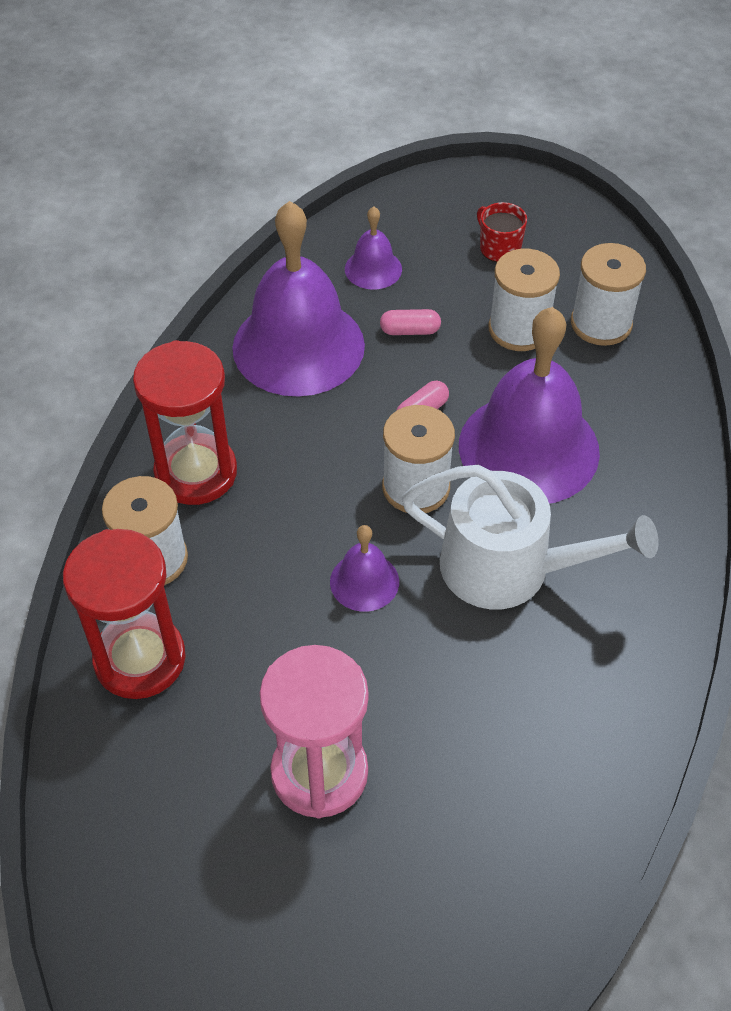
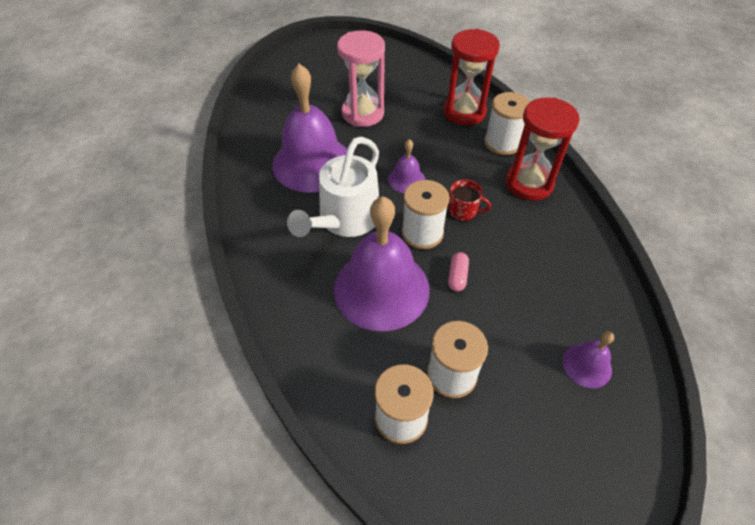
camera: 145 degrees right, 0 degrees up
purple bell [232,201,365,397] -> purple bell moved to [272,64,347,193]
pink capsule [380,309,441,335] -> none
white watering can [402,465,658,609] -> white watering can turned 45 degrees counterclockwise [287,137,379,237]
red mug [477,202,527,262] -> red mug moved to [448,179,491,221]

